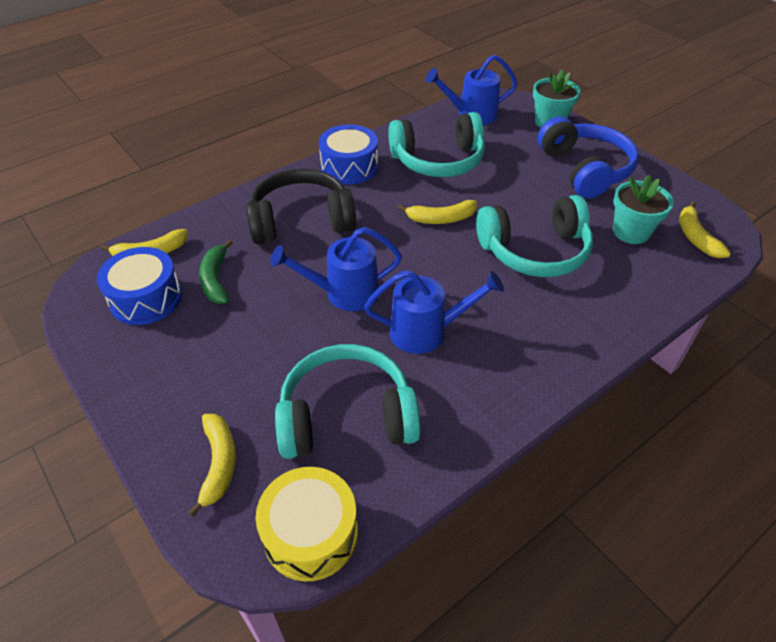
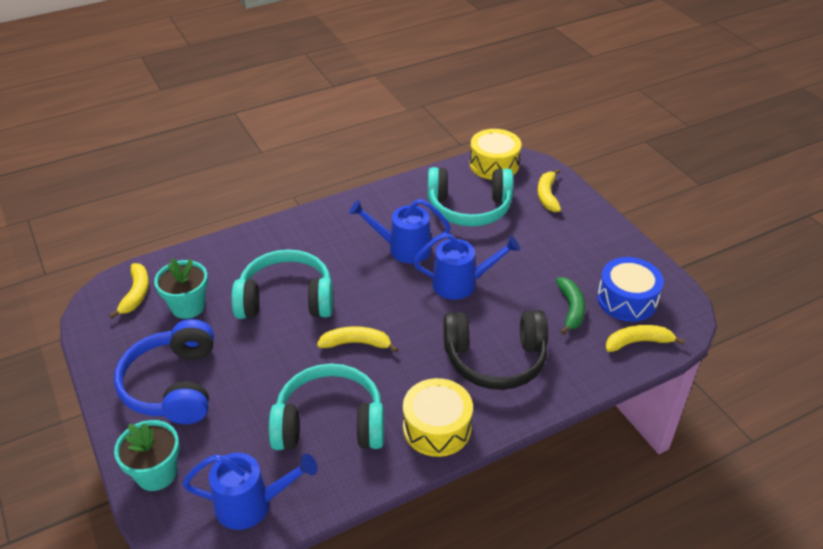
camera: 170 degrees left, 5 degrees down
blue drum [319,124,378,185] -> yellow drum [403,378,473,457]

